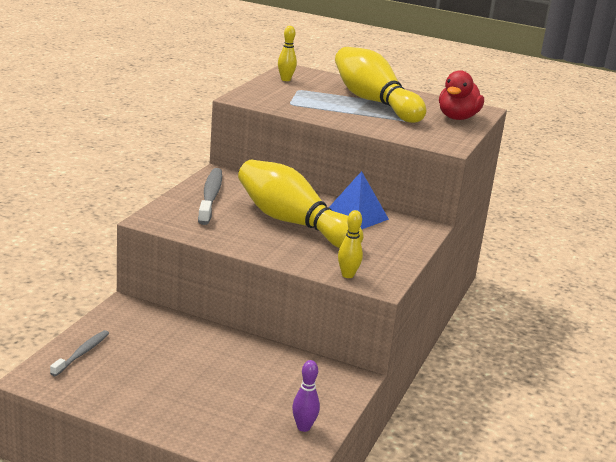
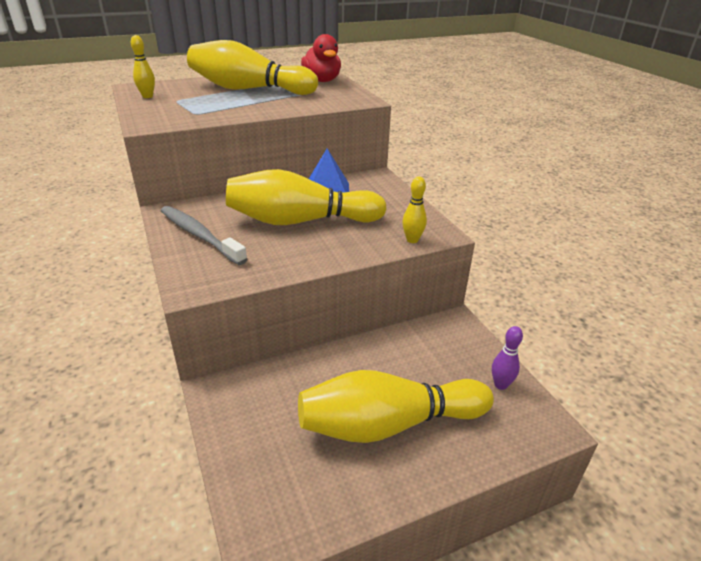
camera: 45 degrees left, 10 degrees up
grey toothbrush [50,330,109,376] -> none
none -> yellow bowling pin [298,370,494,443]

